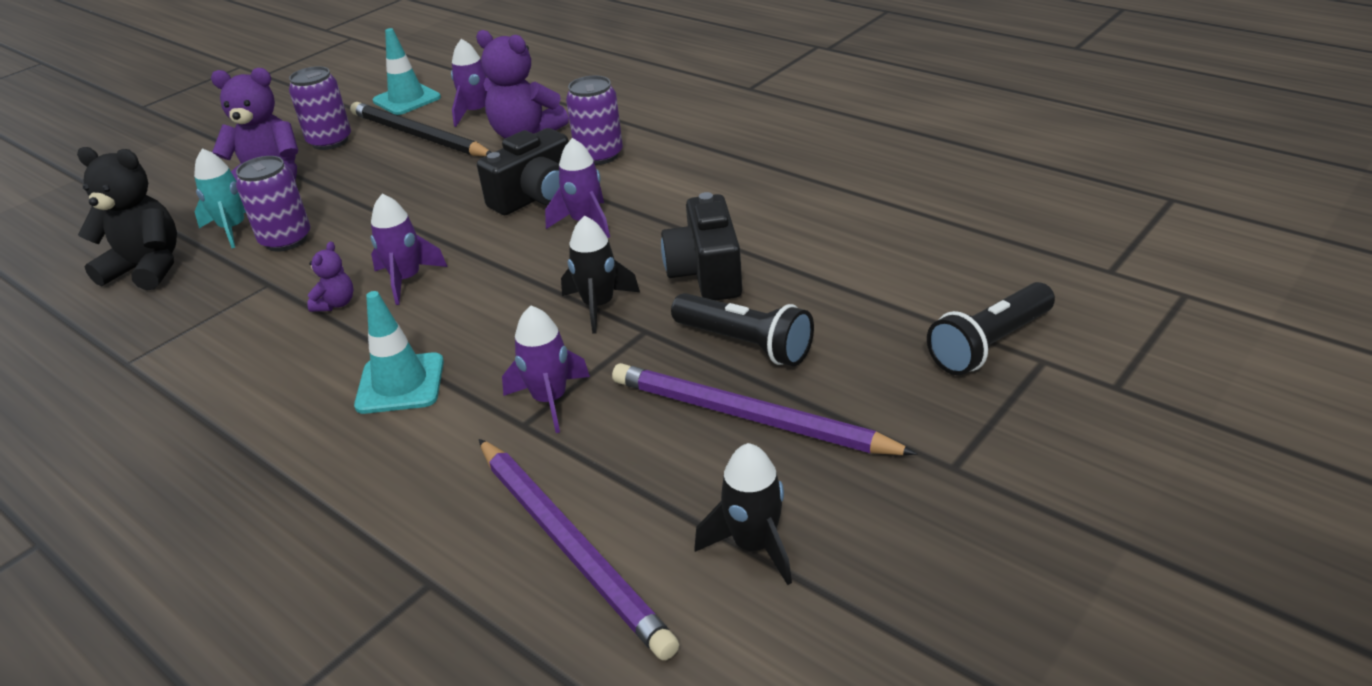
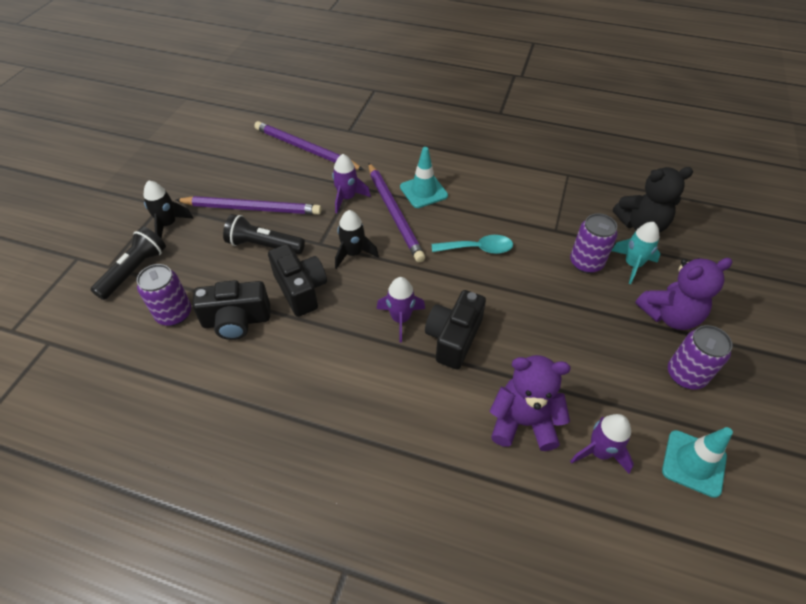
camera: 155 degrees right, 15 degrees up
purple teddy bear [307,241,353,312] -> none
black pencil [350,102,492,156] -> none
purple rocket [371,194,448,305] -> turquoise spoon [432,235,513,254]
purple can [566,76,623,165] -> purple can moved to [137,264,191,326]
black rocket [694,443,792,585] -> black rocket moved to [144,180,194,238]
none -> black camera [192,280,270,340]
none -> purple pencil [368,163,425,262]

